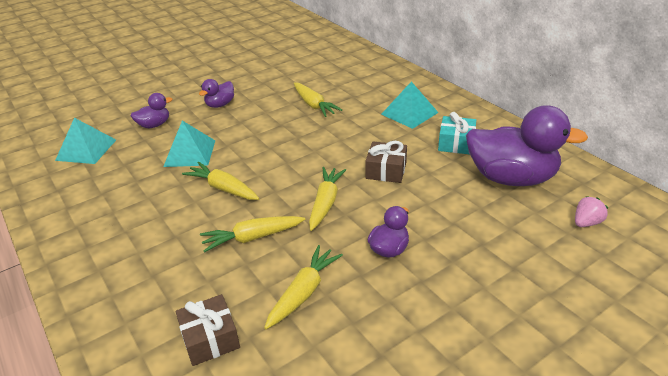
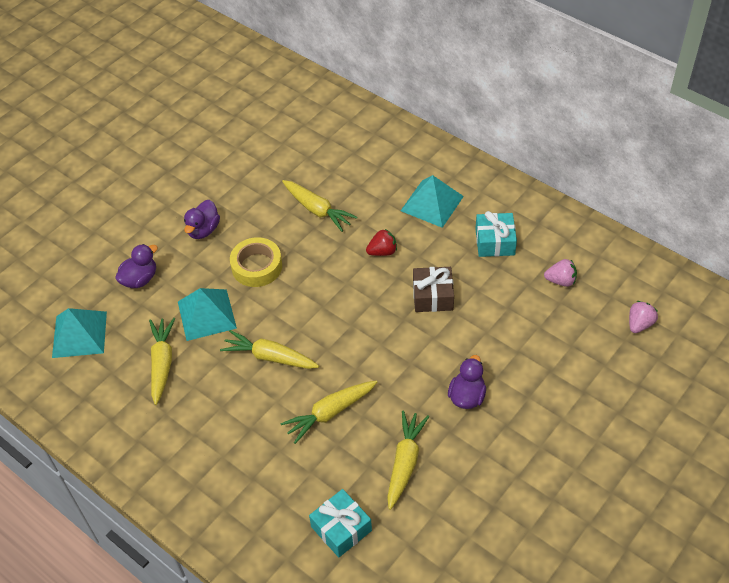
camera: 15 degrees left, 15 degrees up
brown gift [176,294,240,366] -> turquoise gift [309,489,372,557]
yellow carrot [309,167,346,231] -> yellow carrot moved to [149,318,175,405]
purple duck [466,105,588,186] -> pink strawberry [544,259,577,287]
none -> yellow tape [230,237,282,287]
none -> red strawberry [366,229,397,256]

